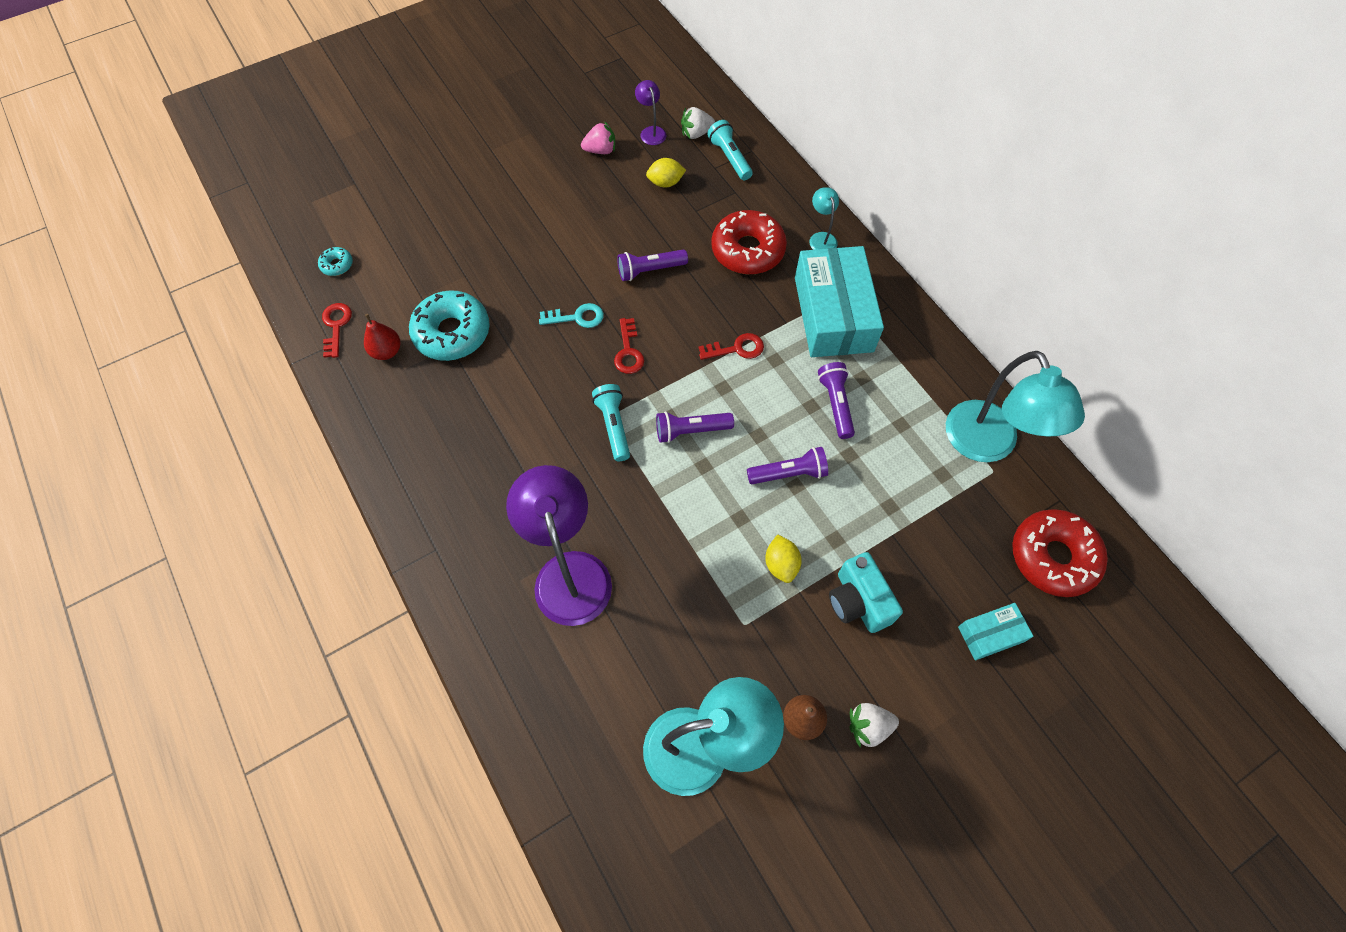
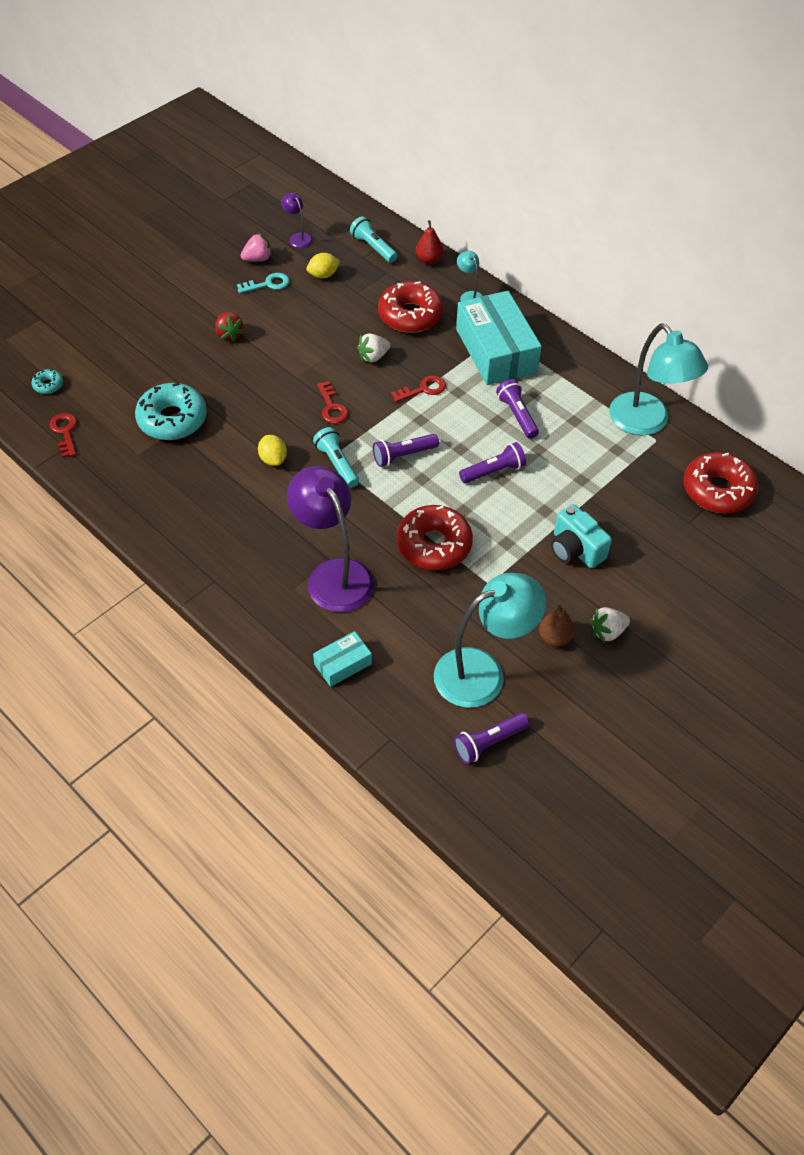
camera: 15 degrees left, 10 degrees down
red pear [364,314,400,360] -> red pear moved to [416,220,443,264]
turquoise key [539,303,604,328] -> turquoise key moved to [237,273,289,294]
purple flashlight [617,250,688,281] -> purple flashlight moved to [454,713,530,764]
white strawberry [681,107,715,139] -> white strawberry moved to [357,333,390,363]
yellow lemon [765,534,802,583] -> yellow lemon moved to [258,435,287,466]
turquoise box [958,603,1034,660] -> turquoise box moved to [313,631,372,687]
none -> red strawberry [215,312,245,342]
none -> red donut [396,505,473,570]

